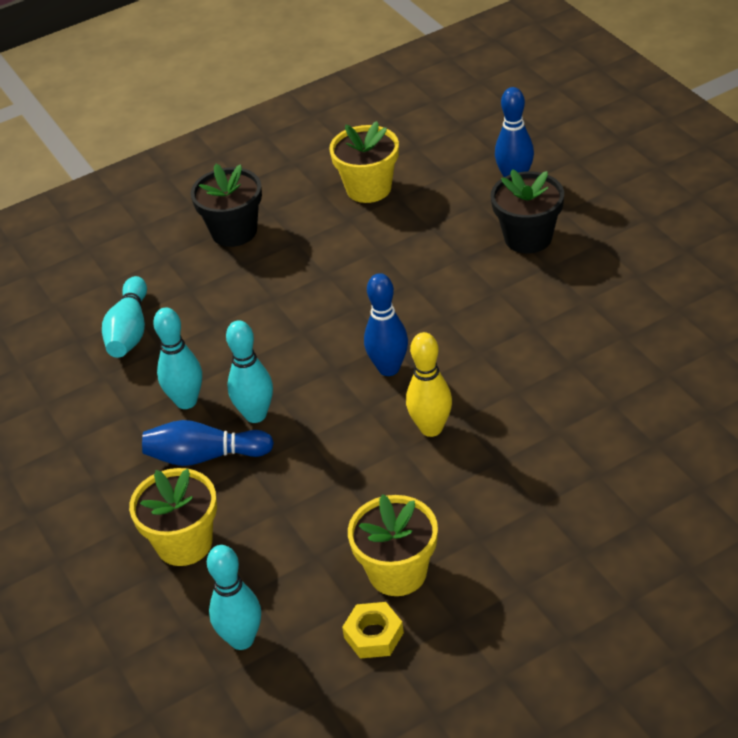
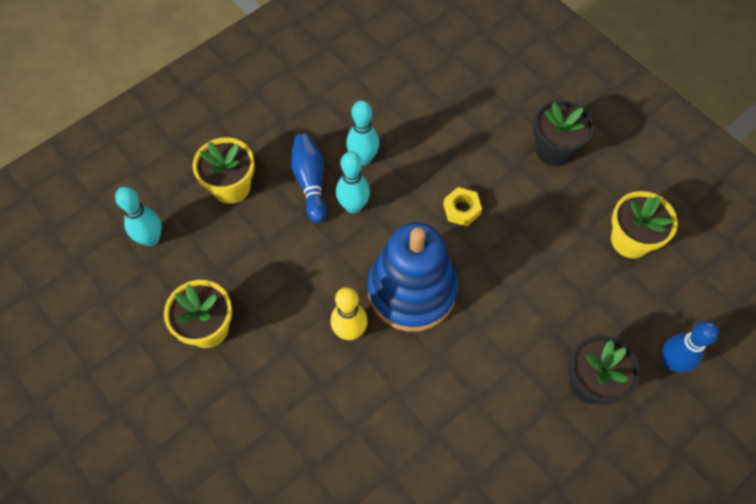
camera: 75 degrees right, 20 degrees up
turquoise bowling pin [102,276,147,358] -> none
yellow nut [342,602,404,659] -> yellow nut moved to [443,187,482,226]
blue bowling pin [364,273,408,376] -> blue stacking toy [368,222,458,332]

